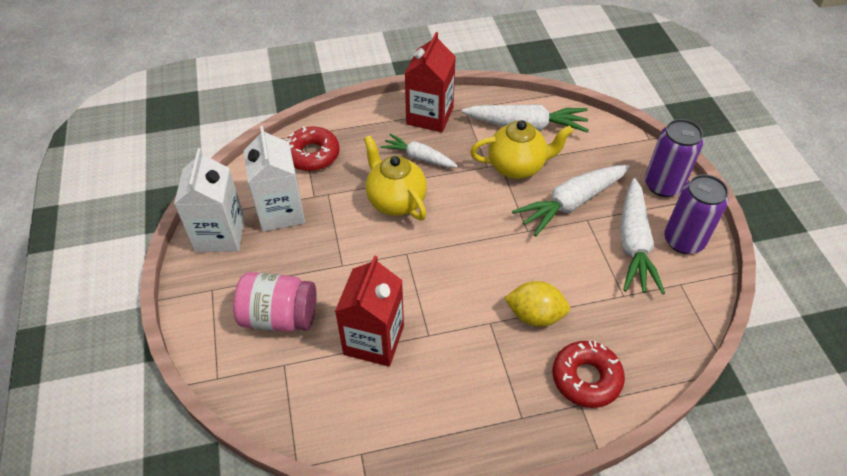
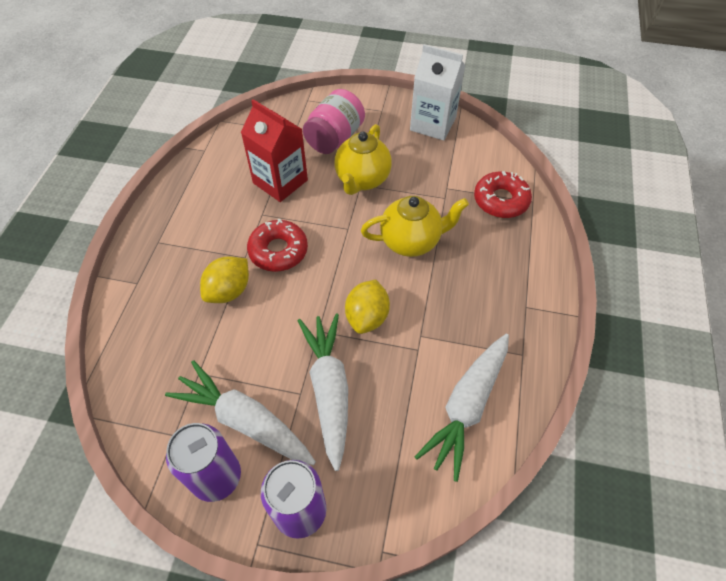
camera: 115 degrees right, 5 degrees up
white carton [244,126,305,232] -> none
white carrot [381,134,457,167] -> none
red carton [405,32,456,132] -> none
yellow teapot [470,120,573,179] -> yellow teapot moved to [334,124,392,195]
red donut [552,341,625,408] -> red donut moved to [247,219,308,272]
none -> yellow lemon [345,280,390,334]

